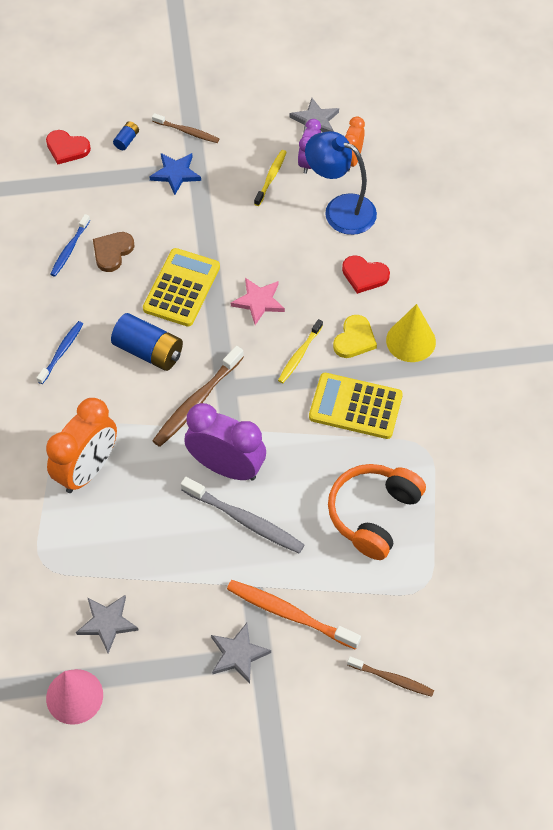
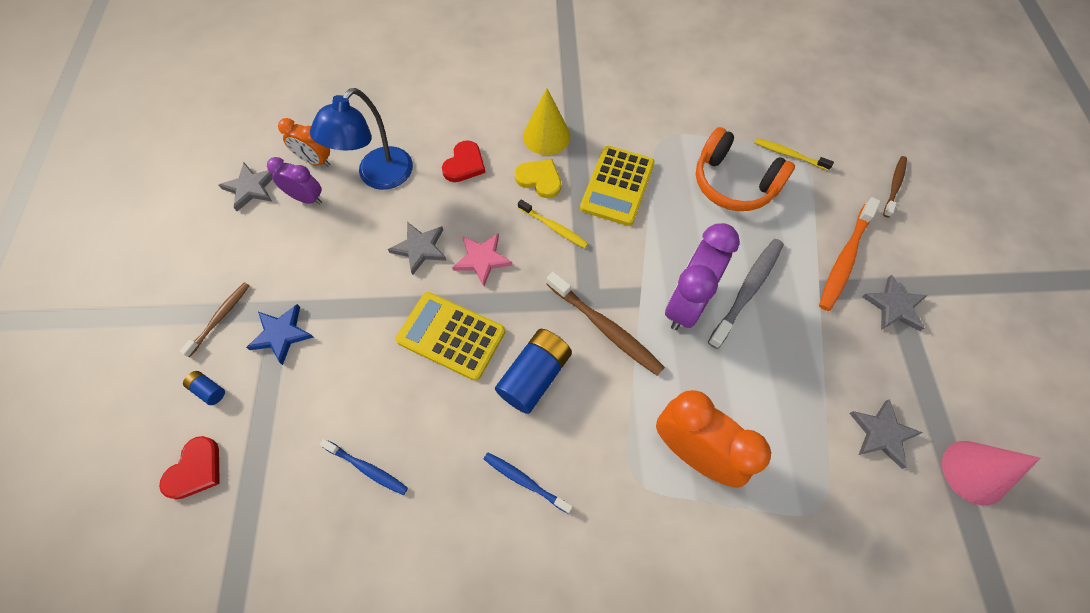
camera: 85 degrees left, 5 degrees up
brown heart [93,232,134,272] -> none
yellow toothbrush [254,150,287,206] -> yellow toothbrush moved to [754,138,834,171]
none -> grey star [388,222,447,275]

